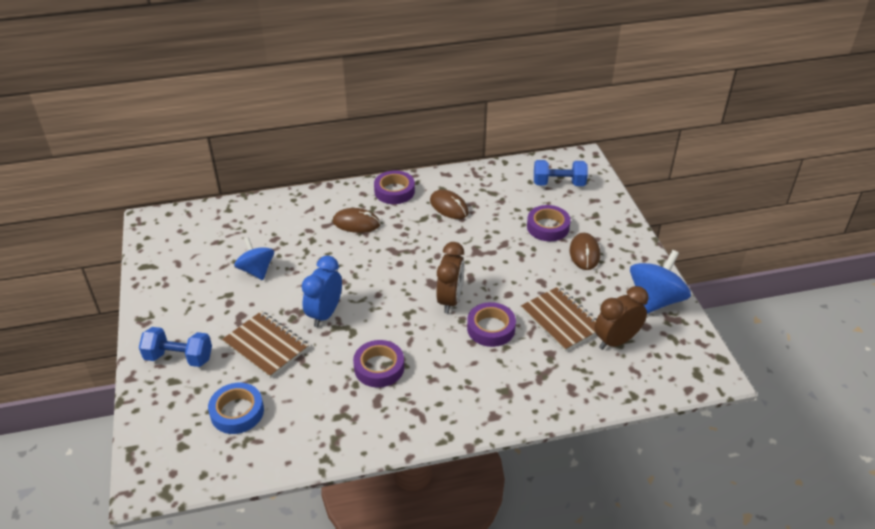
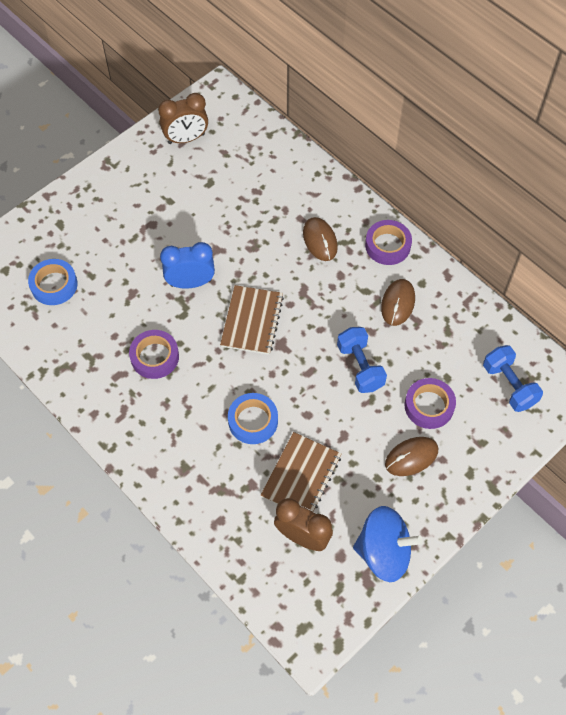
camera: 60 degrees right, 20 degrees up
blue dumbbell [139,327,212,367] -> blue dumbbell moved to [337,327,387,393]
brown notebook [222,311,309,378] -> brown notebook moved to [220,285,284,355]
blue spinning top [234,237,274,280] -> none
brown clock [436,242,464,313] -> brown clock moved to [158,93,208,144]
purple tape [467,302,516,347] -> blue tape [228,393,278,444]

